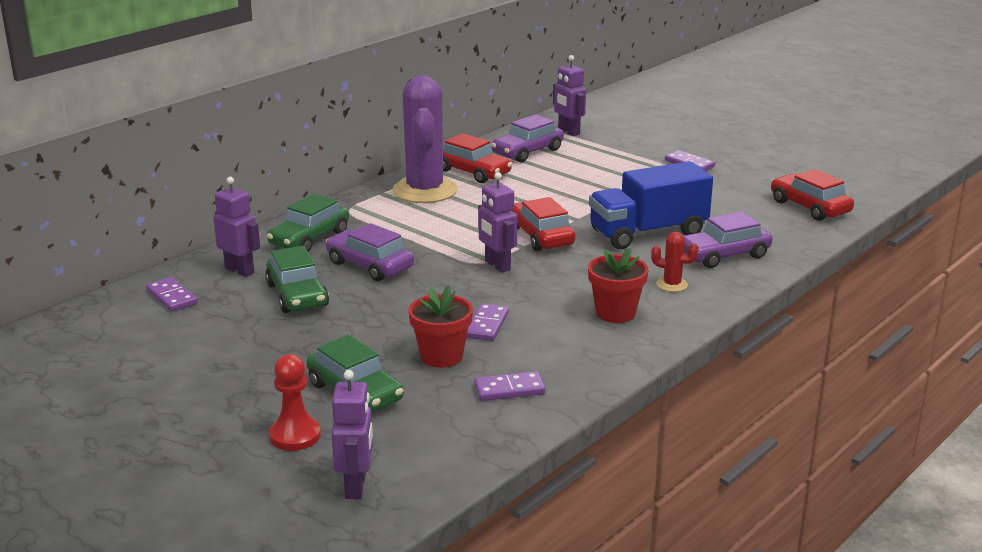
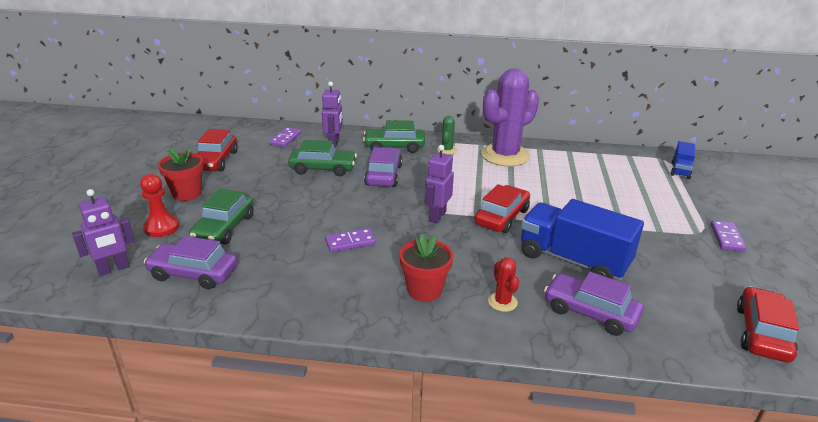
camera: 55 degrees right, 5 degrees up
green car [265,246,329,313] -> green car turned 120 degrees counterclockwise [288,140,357,176]
red flower pot [409,286,473,368] -> red flower pot moved to [158,148,204,201]
red car [443,133,512,183] -> red car moved to [196,129,238,171]
purple domino [474,371,545,401] -> none
purple car [491,114,564,162] -> purple car moved to [144,236,237,289]
purple robot [553,55,586,136] -> blue truck [671,141,695,179]
none -> green cactus [437,116,457,154]

